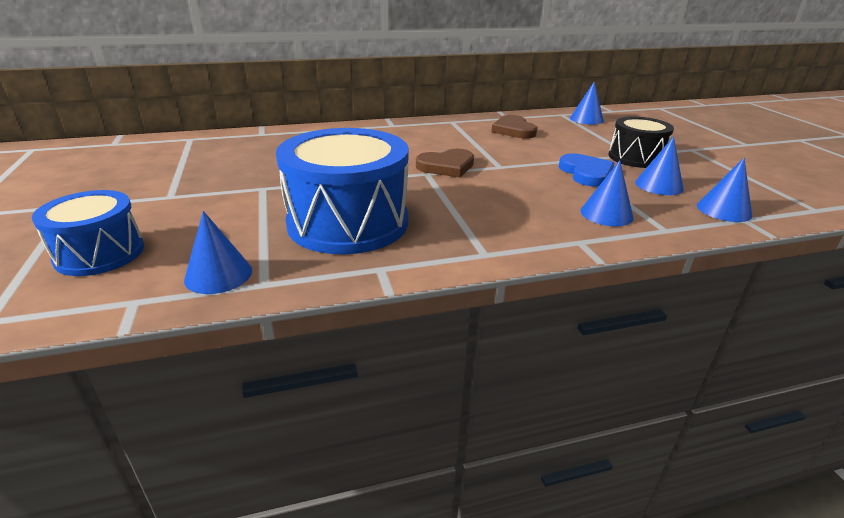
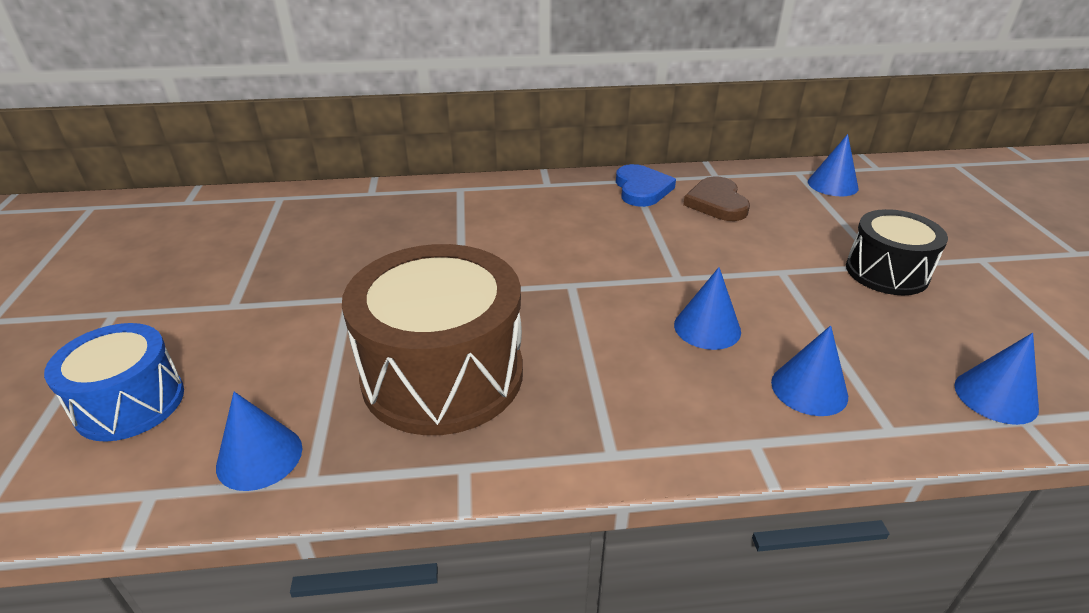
camera: 10 degrees right, 5 degrees up
blue drum [276,128,409,254] -> brown drum [342,244,523,435]
brown heart [416,149,474,178] -> none
blue heart [559,153,615,186] -> blue heart moved to [616,164,676,207]
blue cone [635,136,684,195] -> blue cone moved to [674,267,741,350]

